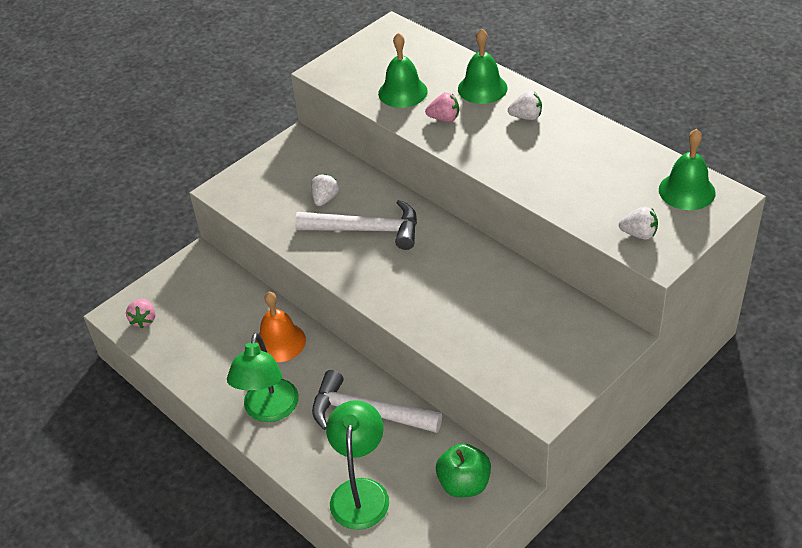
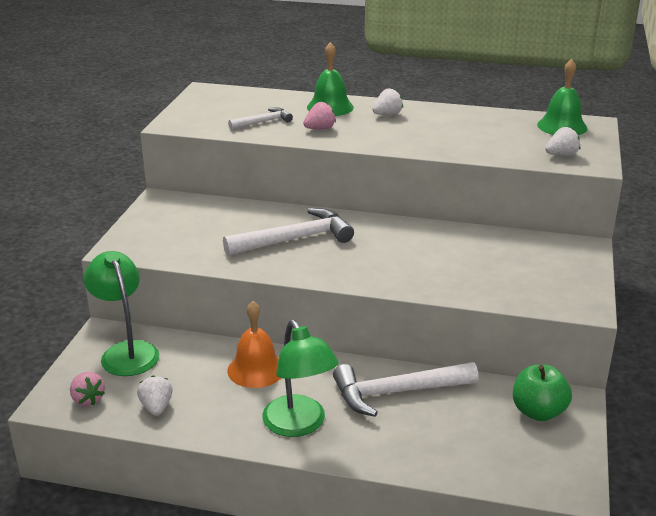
camera: 35 degrees left, 15 degrees down
white strawberry [311,174,339,206] -> white strawberry moved to [137,376,173,416]
green lamp [326,400,389,530] -> green lamp moved to [84,251,159,376]
green bell [378,33,428,108] -> white hammer [228,108,293,130]

